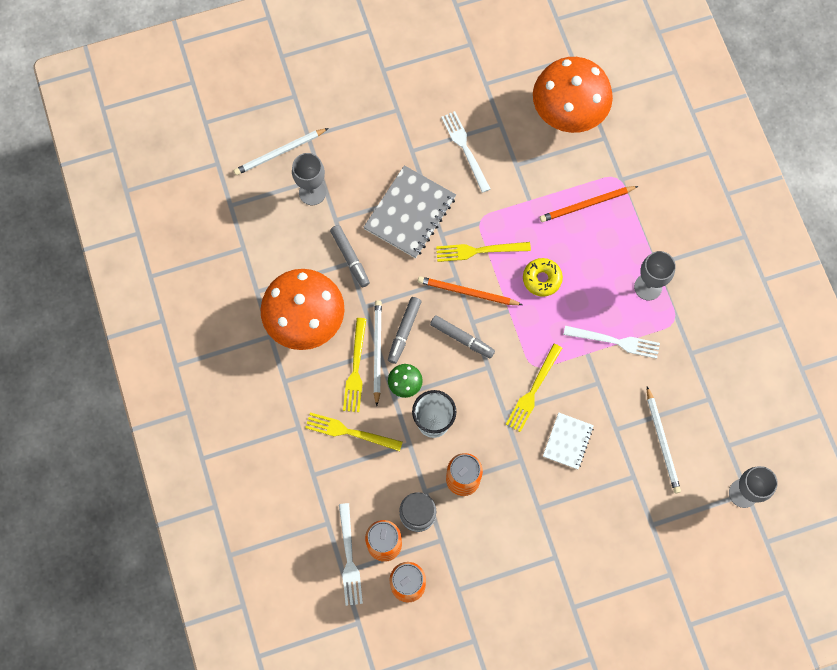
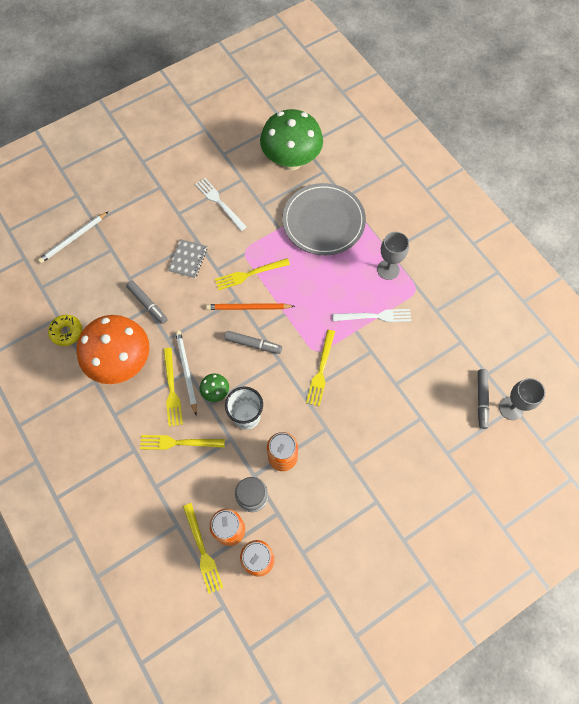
camera: 15 degrees left, 5 degrees down
grey goblet [292,153,326,205] -> none
white fork [339,503,363,606] -> yellow fork [183,503,223,594]
grey notebook [363,165,456,259] -> grey notebook [168,239,207,278], size x0.58
grey marker [388,297,421,364] -> grey marker moved to [478,369,489,429]
yellow donut [523,258,563,297] -> yellow donut moved to [48,315,82,346]
orange mushroom [533,57,613,133] -> green mushroom [260,109,323,171]
orange pencil [540,186,638,222] -> grey plate [282,183,366,255]
white notebook [543,412,594,470] -> none
white pencil [647,386,681,493] -> none

